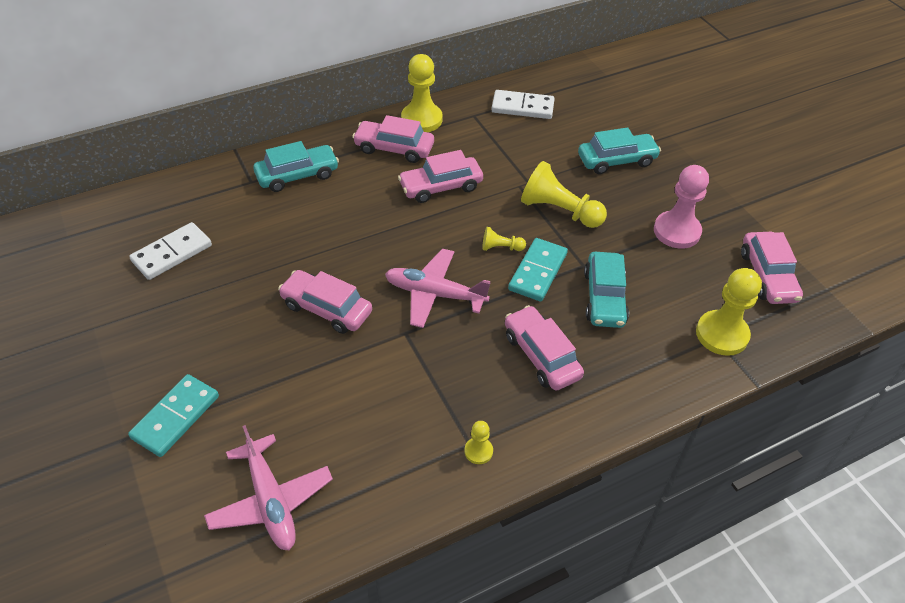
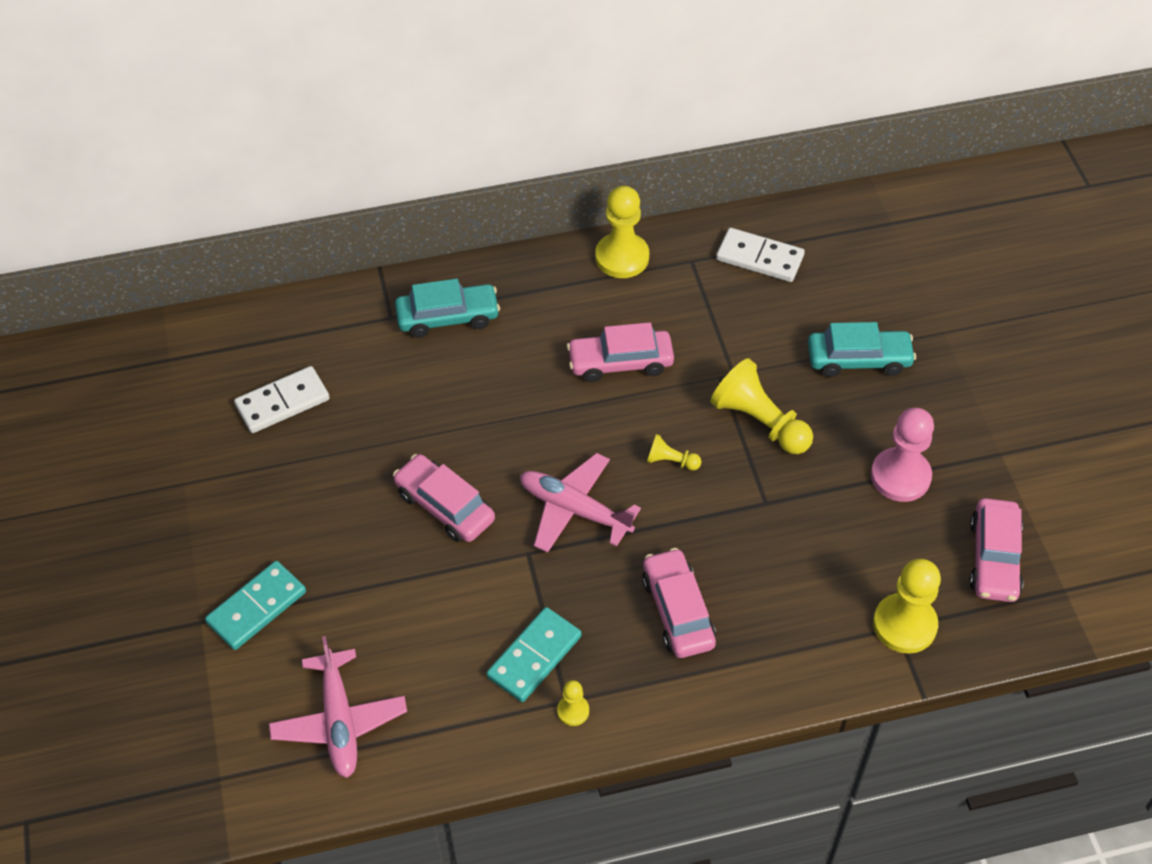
camera: 15 degrees right, 5 degrees up
pink car [352,115,434,163] -> none
turquoise domino [508,238,568,301] -> turquoise domino moved to [487,607,582,702]
turquoise car [584,252,629,328] -> none

